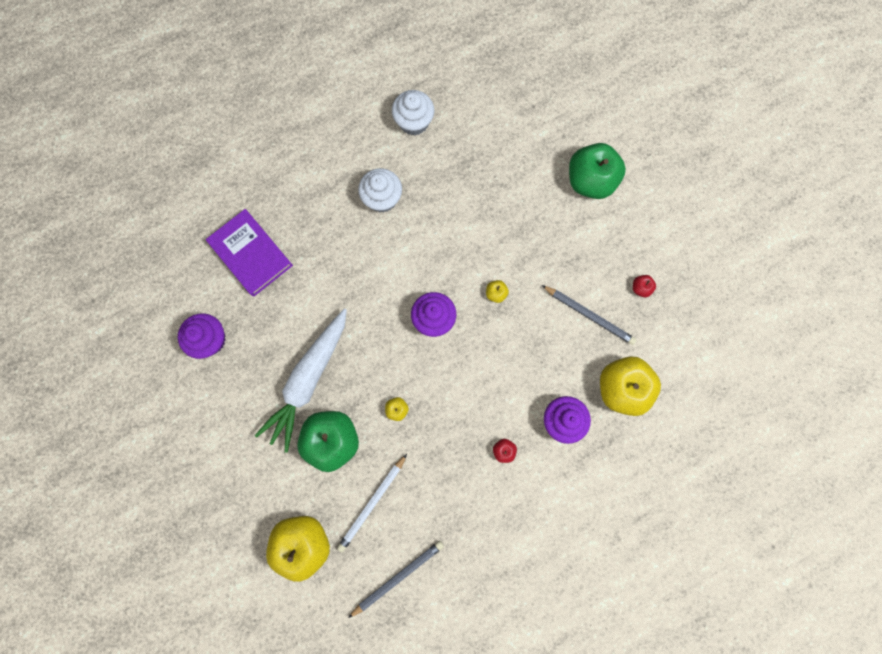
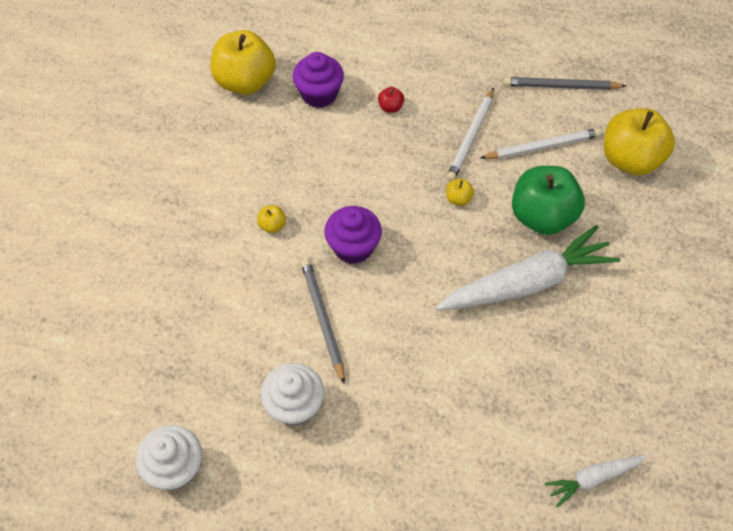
camera: 140 degrees left, 20 degrees down
purple cupcake [178,314,226,359] -> none
purple book [206,209,293,296] -> none
grey pencil [542,285,637,345] -> grey pencil moved to [301,259,345,384]
green apple [569,143,626,199] -> none
red apple [633,275,656,297] -> none
none -> white pencil [446,88,494,182]
none -> white carrot [545,455,647,508]

